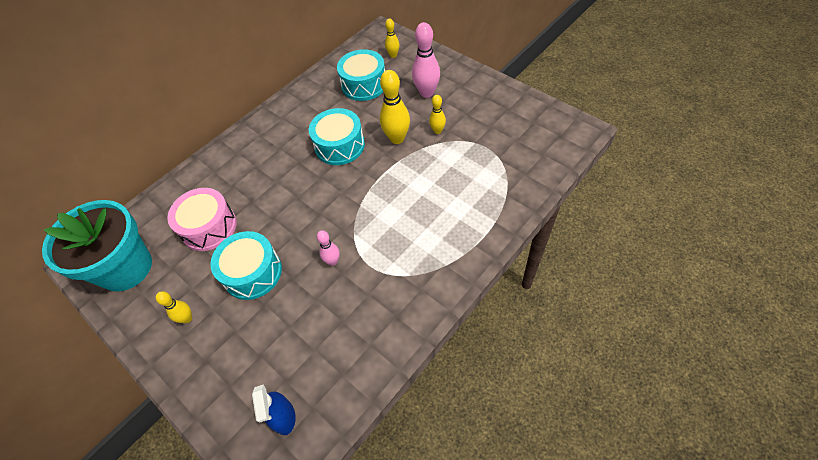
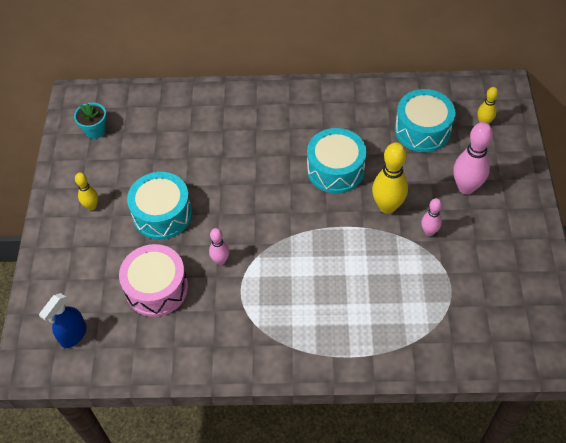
camera: 45 degrees right, 0 degrees up
turquoise flower pot [42,200,152,292] -> turquoise flower pot [74,102,107,139], size x0.42
pink drum [167,188,237,251] -> pink drum moved to [119,244,188,317]
yellow bowling pin [429,95,446,134] -> pink bowling pin [421,198,442,236]

